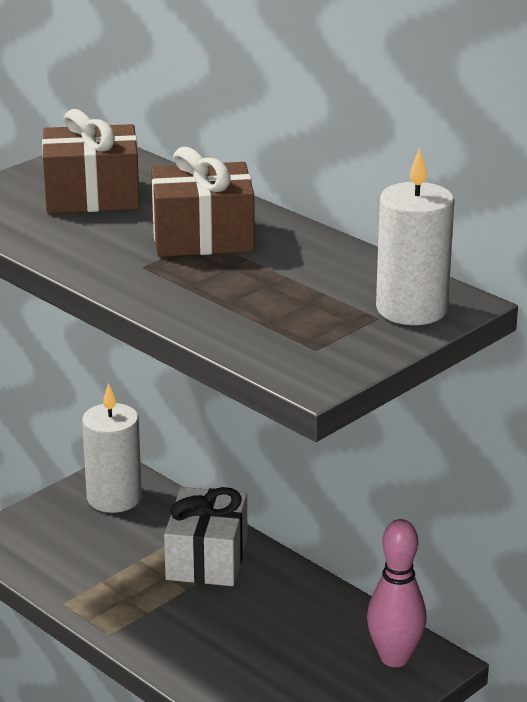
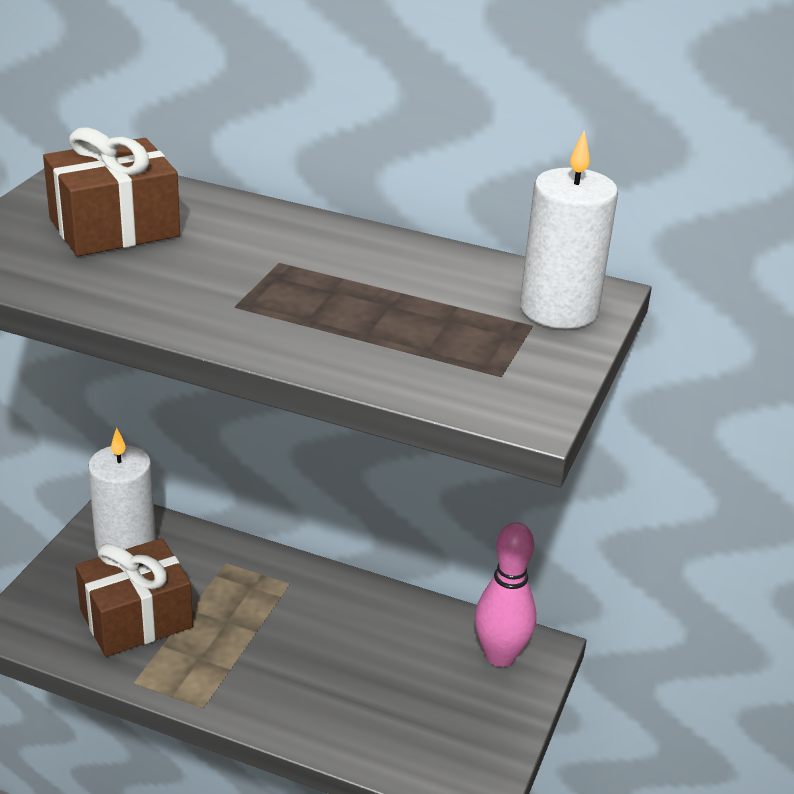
camera: 25 degrees left, 5 degrees up
brown gift [151,147,255,257] -> brown gift moved to [75,538,193,657]
white gift [164,487,247,586] -> none

